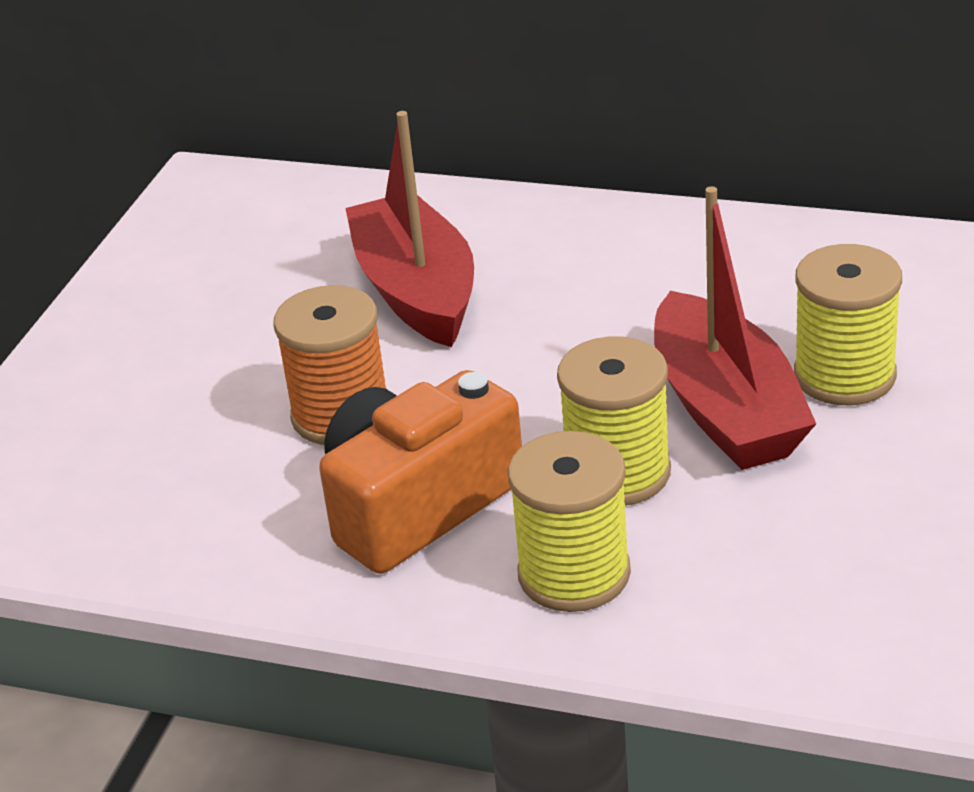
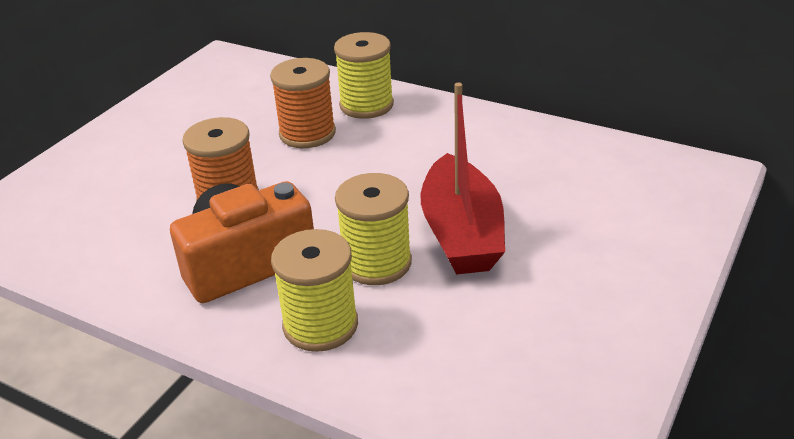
camera: 10 degrees right, 0 degrees up
red boat [345,111,474,347] -> orange spool [270,58,336,148]
yellow spool [794,244,902,405] -> yellow spool moved to [334,32,394,119]

